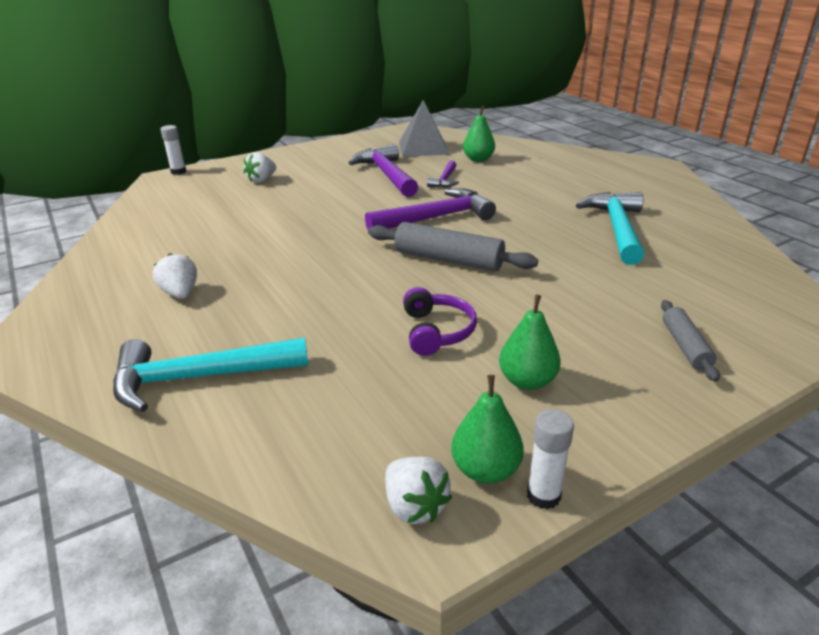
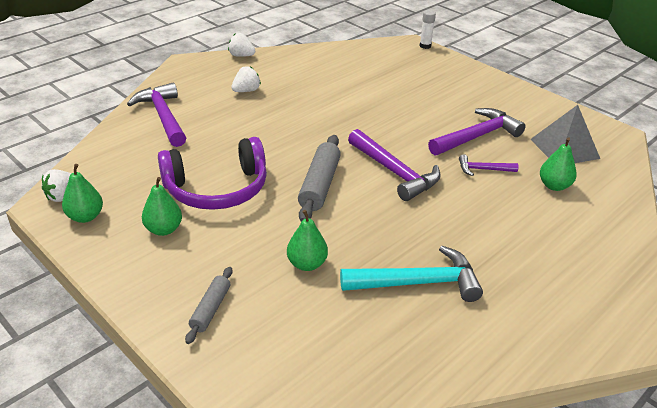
camera: 75 degrees right, 5 degrees up
turquoise hammer [113,337,308,412] -> purple hammer [127,83,186,147]
white strawberry [243,152,276,183] -> white strawberry moved to [228,33,255,57]
purple headphones [403,287,477,356] -> purple headphones [158,137,267,210], size x1.85
white glue stick [527,409,574,510] -> none
grey rolling pin [661,300,720,382] -> grey rolling pin turned 60 degrees counterclockwise [185,267,233,344]
none -> green pear [287,210,328,271]

